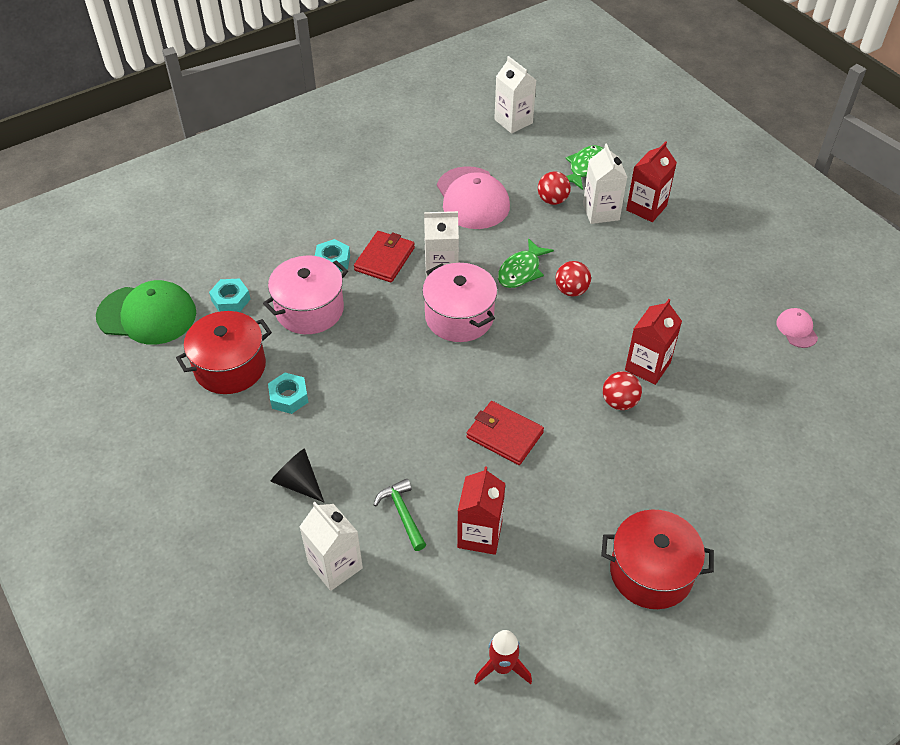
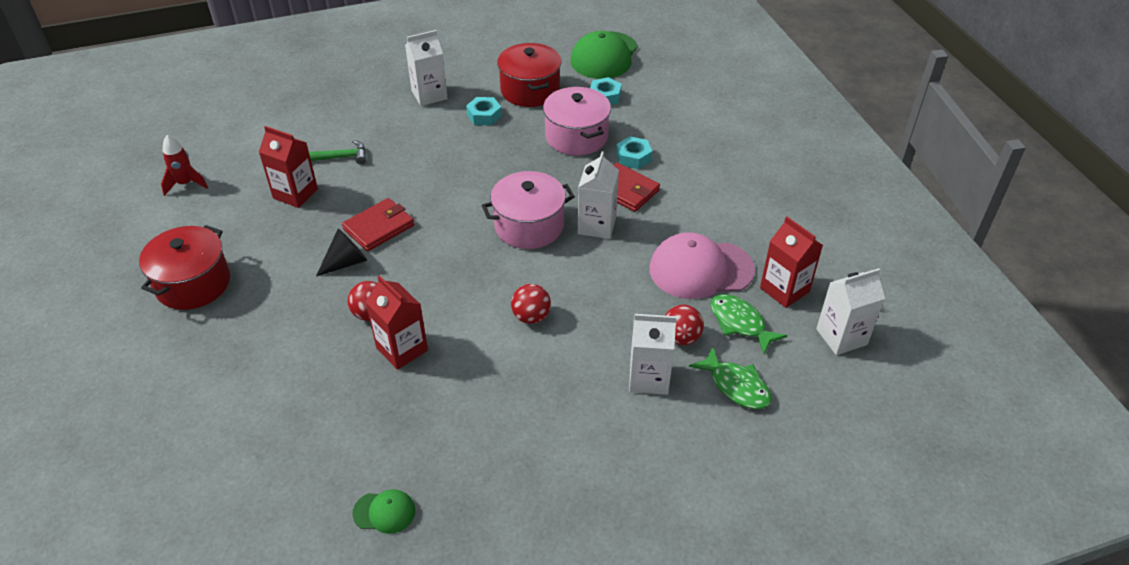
camera: 105 degrees right, 5 degrees down
black cone [270,449,324,502] -> black cone moved to [316,228,367,277]
white carton [299,502,363,591] -> white carton moved to [405,30,448,106]
green fish [498,238,554,288] -> green fish moved to [711,294,788,354]
red carton [626,141,677,222] -> red carton moved to [760,217,823,308]
pink cap [776,308,818,348] -> green cap [353,489,415,534]

